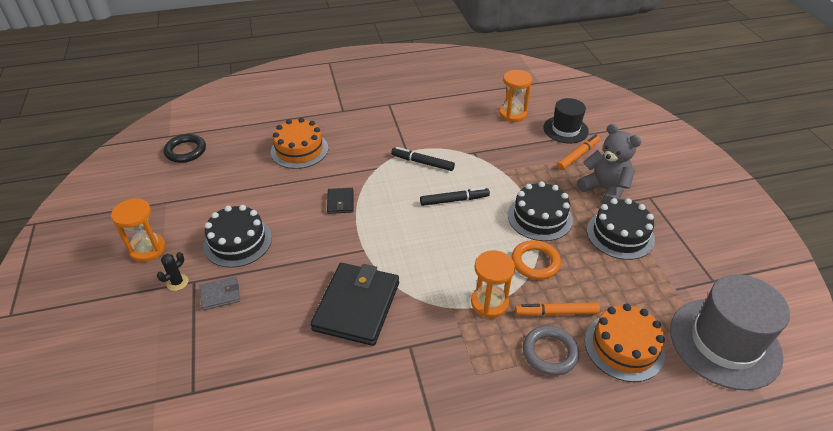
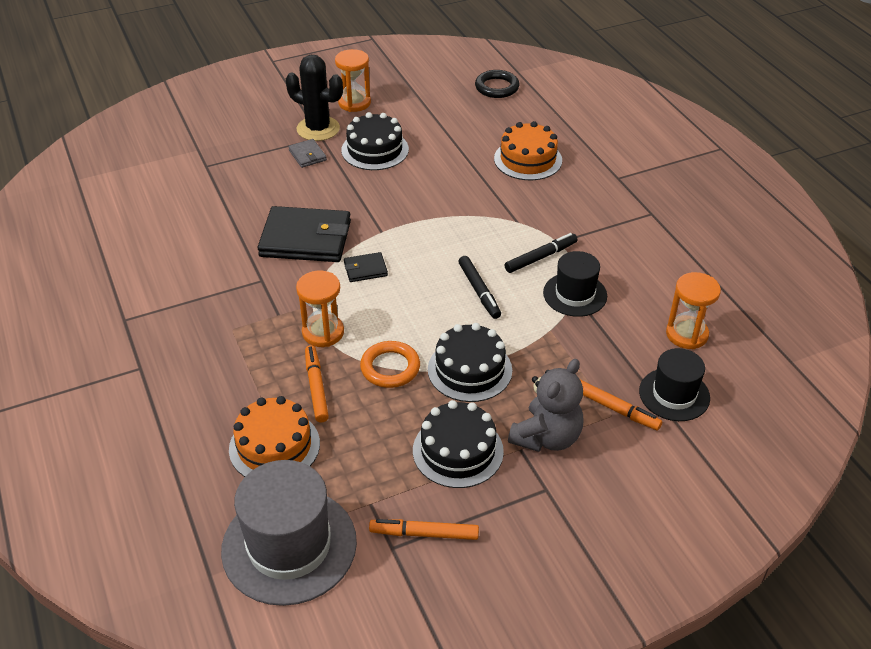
camera: 80 degrees right, 0 degrees up
black cactus [157,252,189,291] -> black cactus [286,55,343,141], size x2.19
black wallet [327,188,353,214] -> black wallet moved to [344,252,388,282]
black marker [391,147,455,171] -> black marker turned 45 degrees clockwise [505,233,578,273]
grey ring [523,326,579,376] -> none
none -> orange marker [369,519,479,540]
none -> black hat [543,251,607,317]

